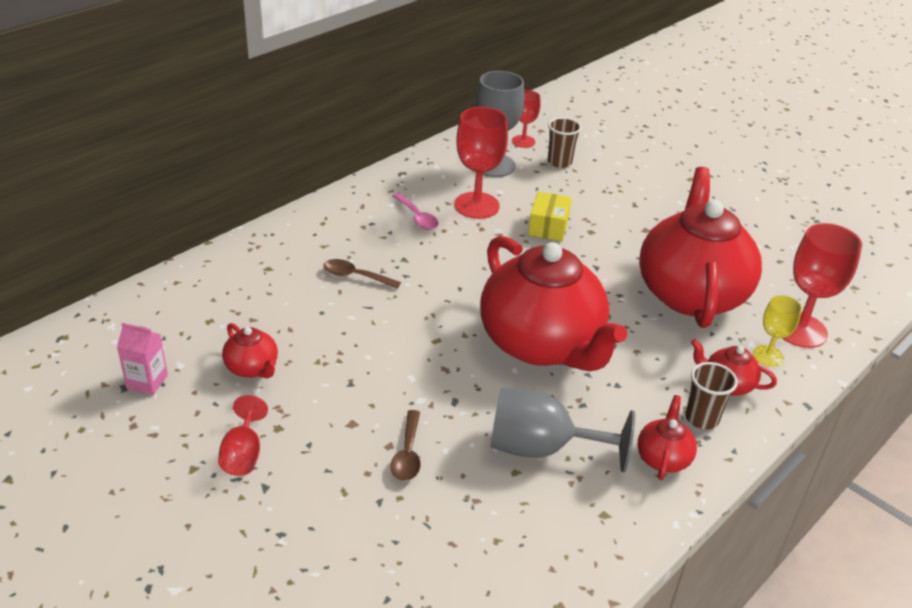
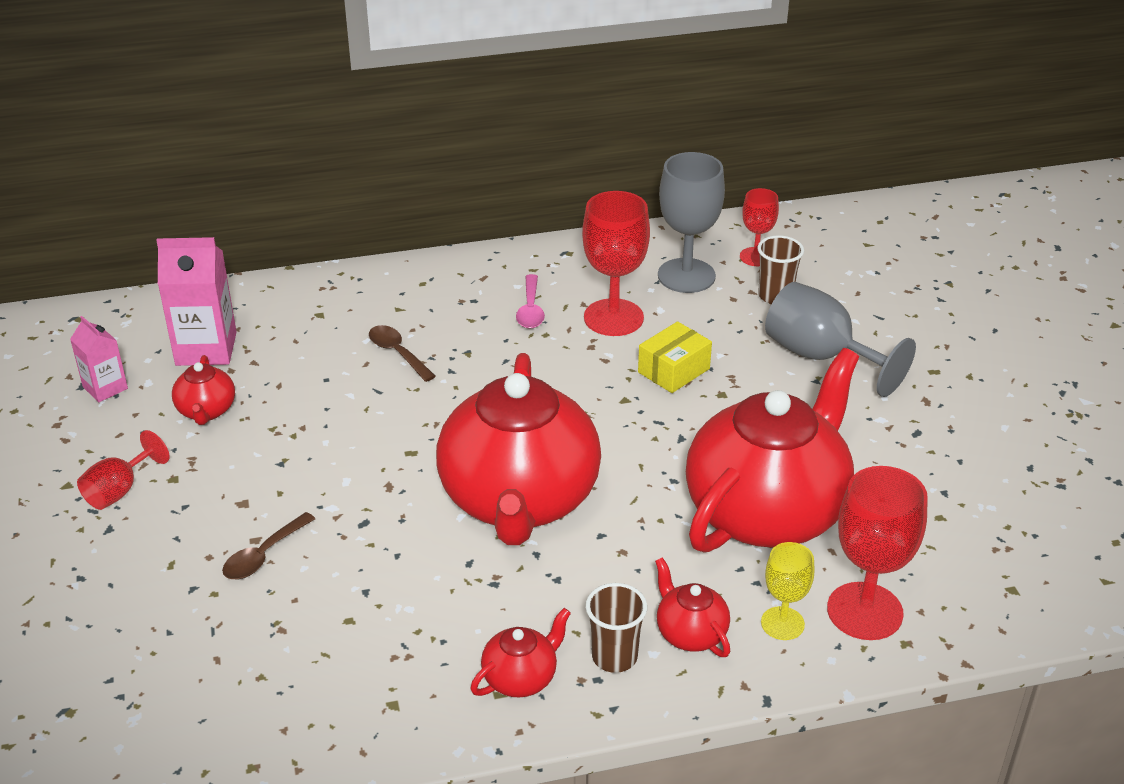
camera: 35 degrees right, 0 degrees up
grey goblet [490,388,635,472] -> grey goblet moved to [765,282,916,397]
none -> pink carton [156,237,237,366]

